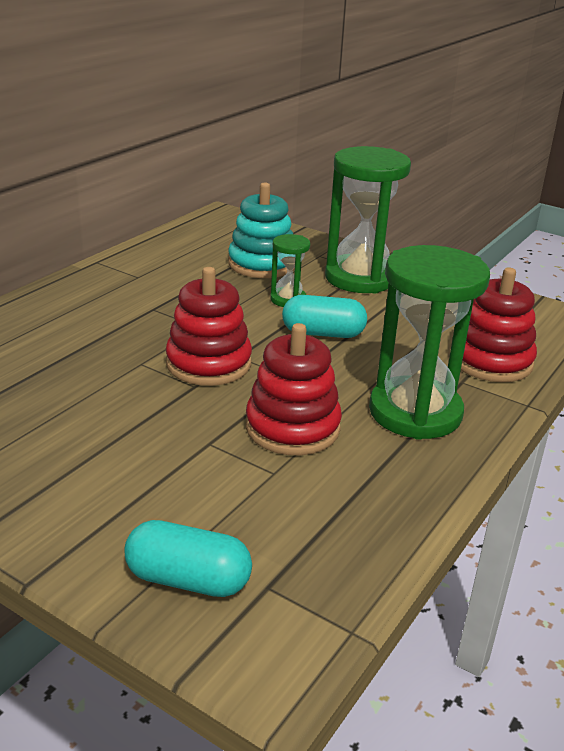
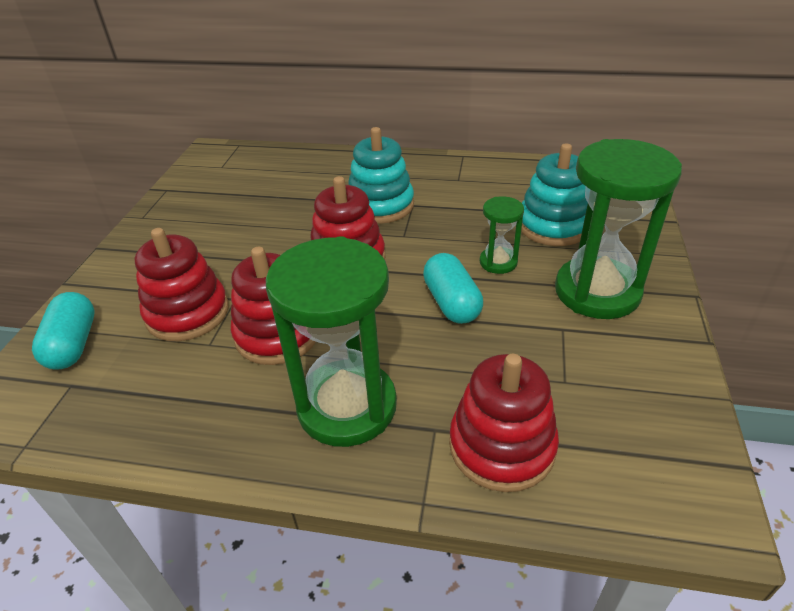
camera: 70 degrees right, 10 degrees up
none -> red stacking toy [134,228,229,341]
none -> turquoise stacking toy [348,127,414,224]

